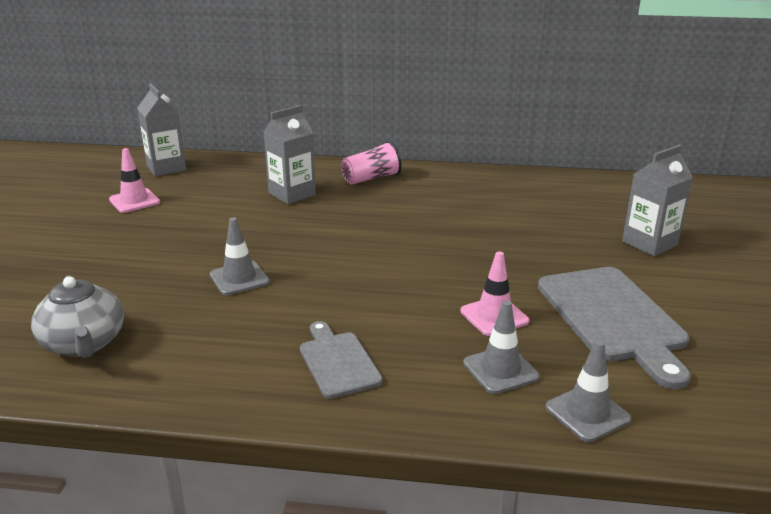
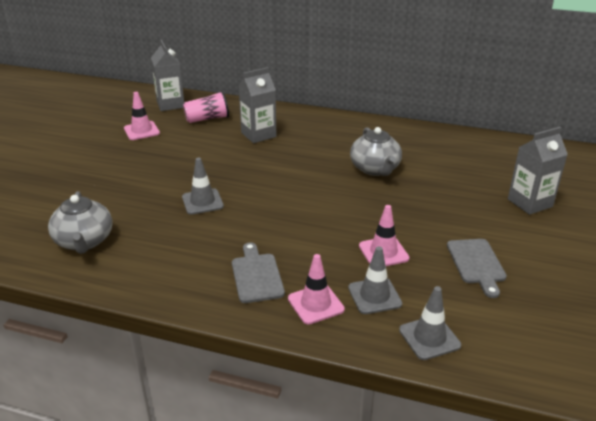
camera: 10 degrees right, 5 degrees up
pink cup [341,141,402,185] -> pink cup moved to [183,91,229,123]
grey cutting board [538,267,691,389] -> grey cutting board [447,239,507,298], size x0.57
none -> pink traffic cone [288,254,345,324]
none -> grey teapot [350,127,402,176]

